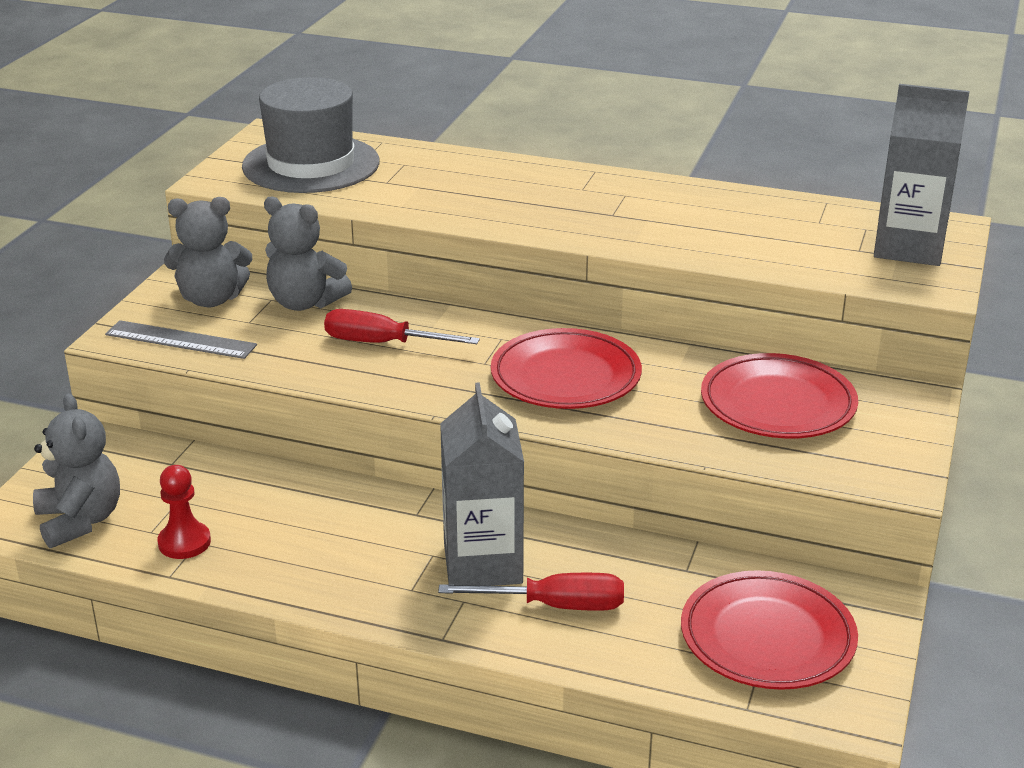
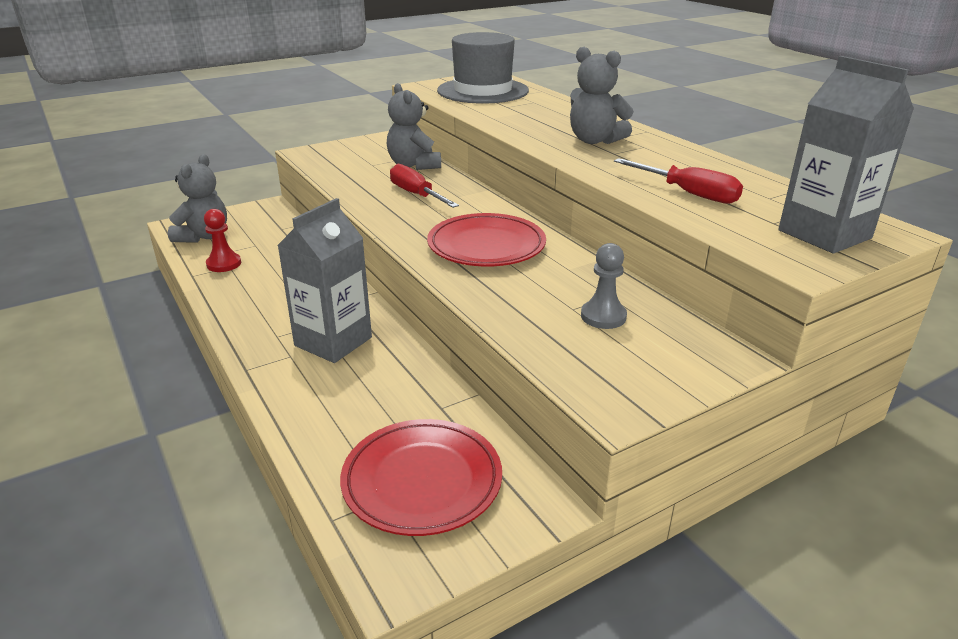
camera: 40 degrees right, 0 degrees up
grey ruler [105,320,257,359] -> none
grey teddy bear [164,197,252,307] -> grey teddy bear moved to [570,47,634,144]
red screwdriver [438,573,624,611] -> red screwdriver moved to [614,158,743,204]
red plate [701,353,858,439] -> grey pawn [581,243,627,329]

